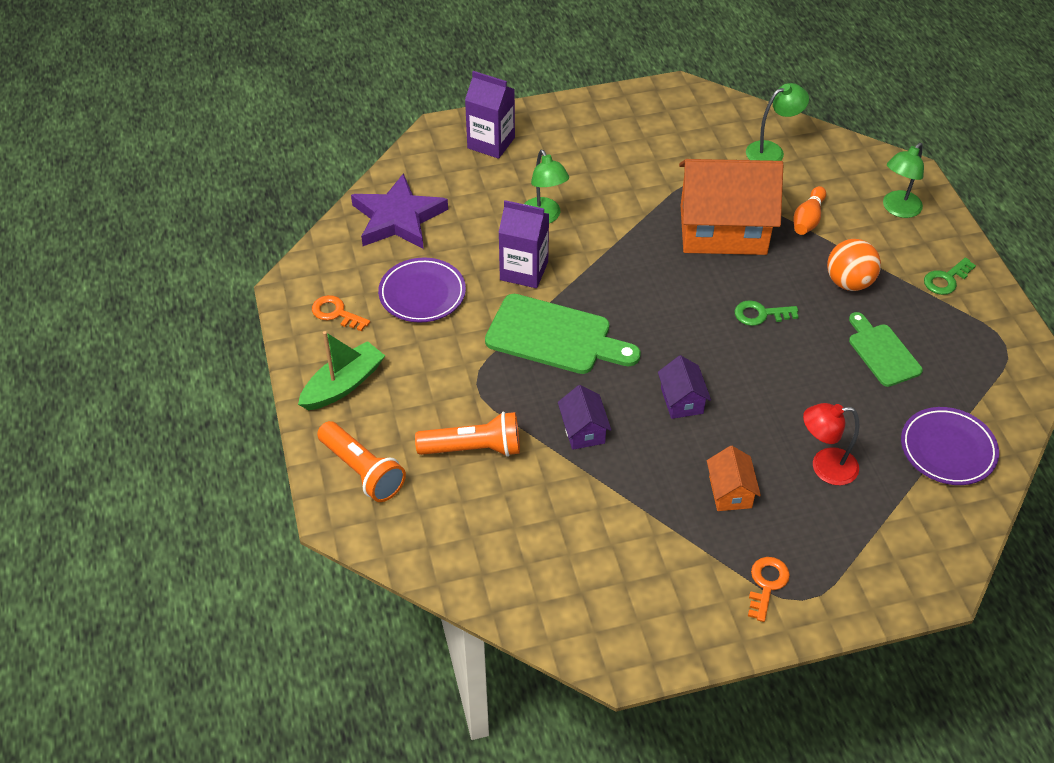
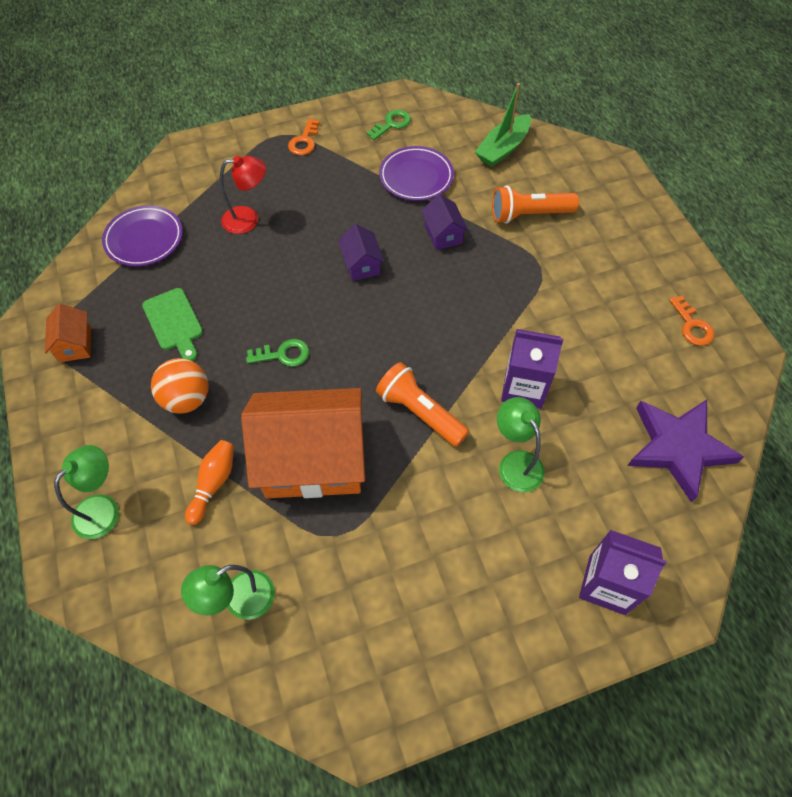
camera: 175 degrees right, 10 degrees up
green boat [298,331,385,410] -> green boat moved to [475,83,531,167]
orange key [312,295,370,332] -> orange key turned 45 degrees clockwise [669,296,714,346]
orange flashlight [317,421,406,502] -> orange flashlight moved to [376,362,469,447]
purple plate [378,258,466,323] -> purple plate moved to [379,146,454,201]
green cutting board [485,294,641,374] -> none
orange house [707,446,761,511] -> orange house moved to [45,303,91,362]
green key [924,257,976,295] -> green key moved to [366,110,411,140]

